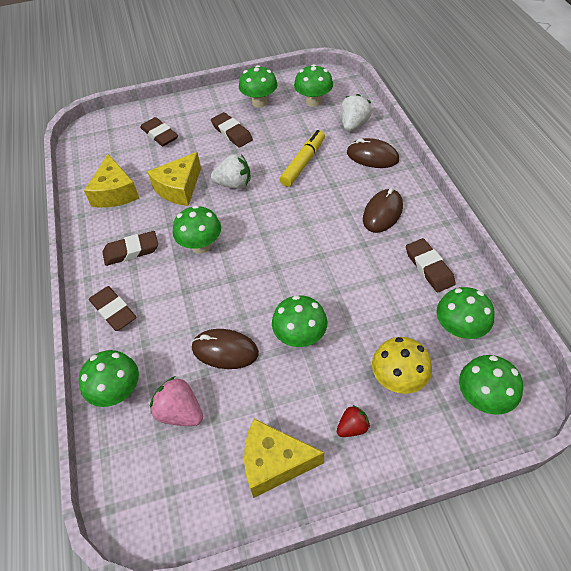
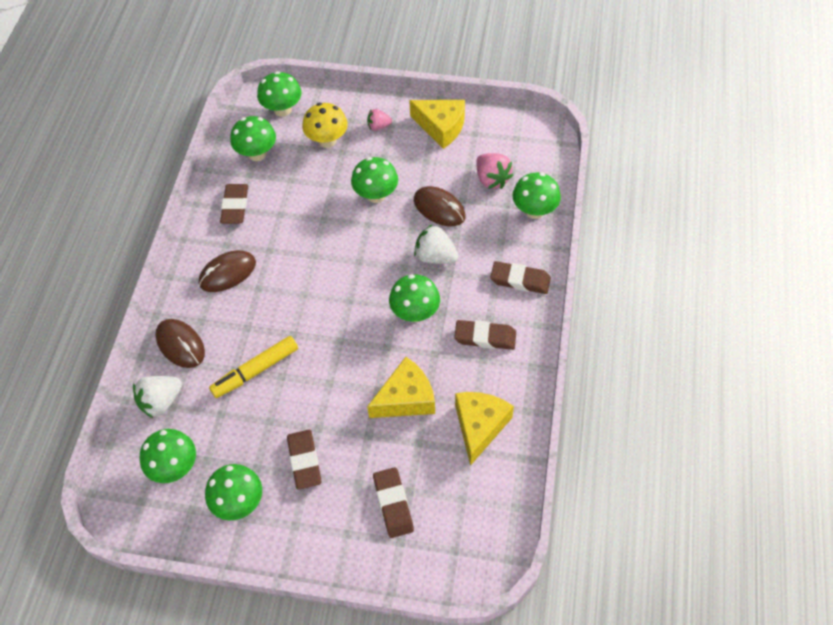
camera: 155 degrees left, 5 degrees up
brown eraser [89,286,136,331] -> brown eraser turned 60 degrees counterclockwise [490,261,551,294]
white strawberry [211,154,250,189] -> white strawberry moved to [414,225,459,264]
red strawberry [337,405,370,437] -> pink strawberry [367,109,392,131]

